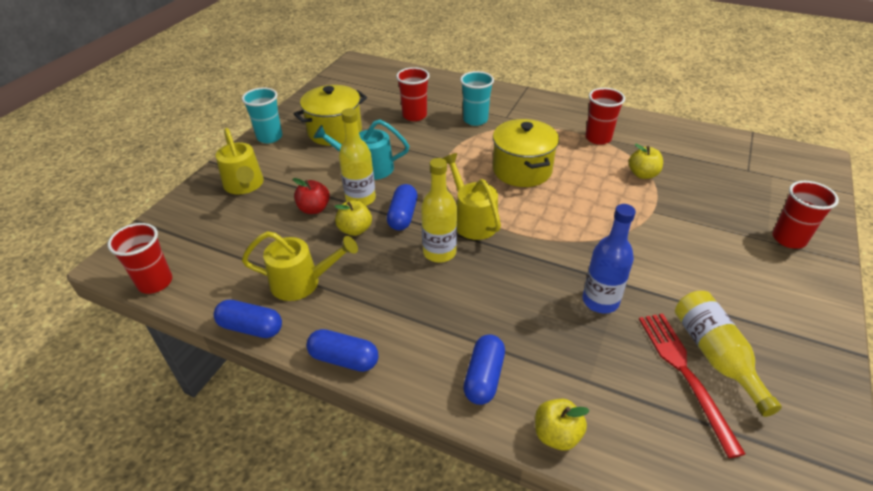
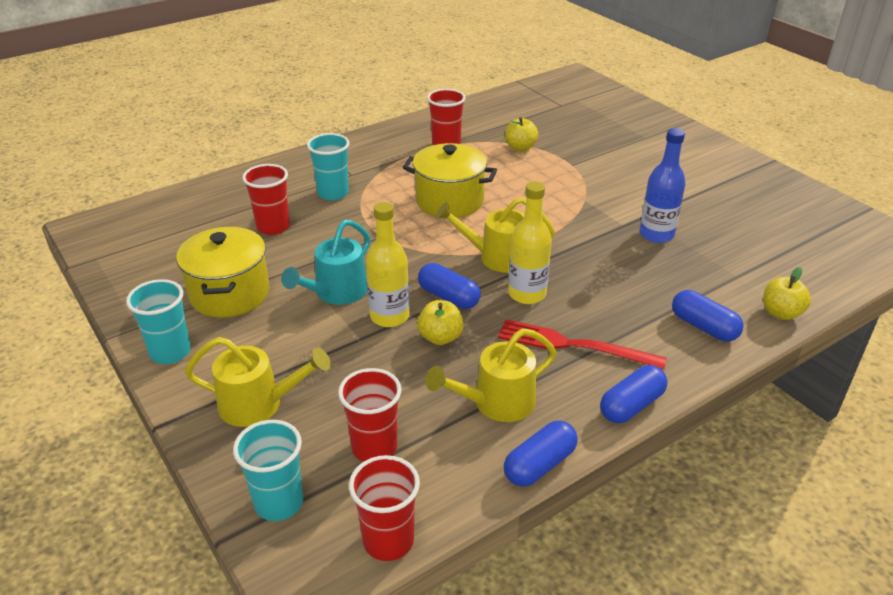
camera: 60 degrees left, 5 degrees down
yellow watering can [242,231,358,301] -> yellow watering can turned 150 degrees counterclockwise [426,328,556,422]
red apple [293,178,330,214] -> none
red fork [639,313,745,458] -> red fork moved to [498,319,667,370]
yellow bottle [675,291,782,417] -> none
red cup [773,181,839,249] -> red cup moved to [338,368,402,462]
none -> turquoise cup [233,420,303,521]

